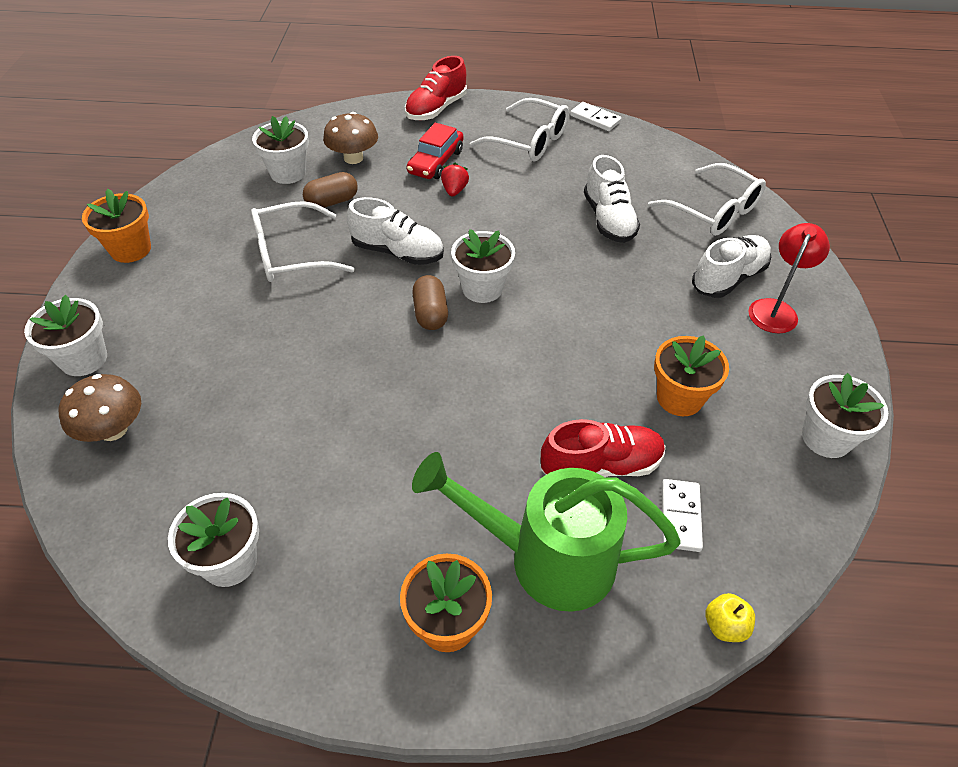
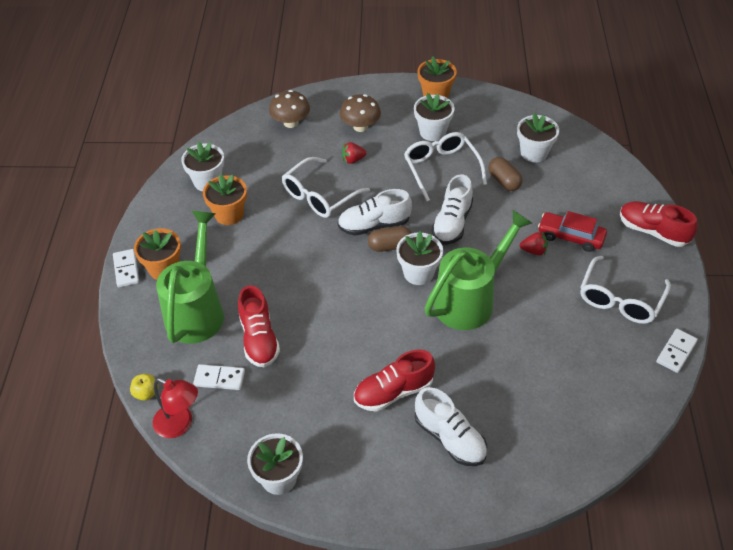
camera: 90 degrees right, 0 degrees up
white flower pot [24,295,107,376] -> white flower pot moved to [414,93,454,141]
brown mushroom [323,112,378,164] -> brown mushroom moved to [340,94,381,132]
white shoe [584,155,640,243] -> white shoe moved to [338,189,412,236]
white glasses [648,163,766,236] -> white glasses moved to [282,157,370,218]
orange flower pot [654,335,729,416] -> orange flower pot moved to [203,174,247,225]
red lamp [748,223,830,333] -> red lamp moved to [153,378,198,438]
none -> white domino [113,249,139,287]
none -> red strawberry [342,142,366,164]
none -> red shoe [354,350,435,412]
none -> green watering can [424,210,532,330]

